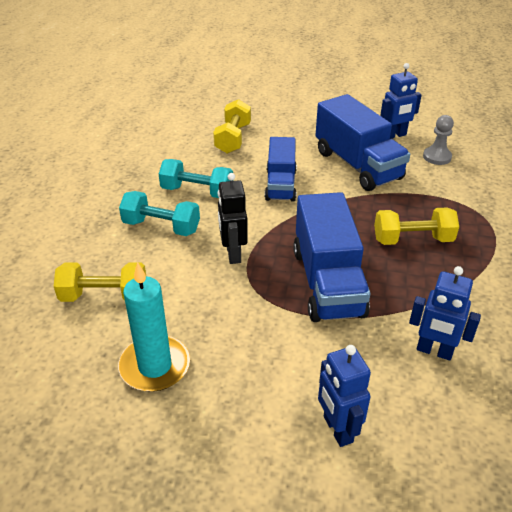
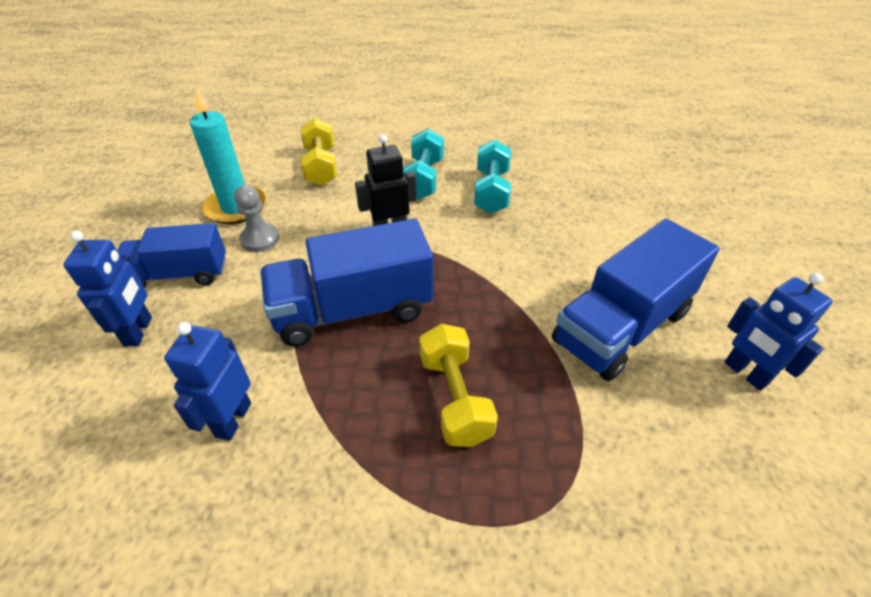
camera: 80 degrees right, 5 degrees up
yellow dumbbell [213,99,251,154] -> none
blue truck [265,137,297,202] -> blue truck moved to [117,223,226,288]
blue robot [318,345,371,447] -> blue robot turned 120 degrees clockwise [63,231,152,346]
grey pawn [423,115,454,165] -> grey pawn moved to [234,185,279,252]

